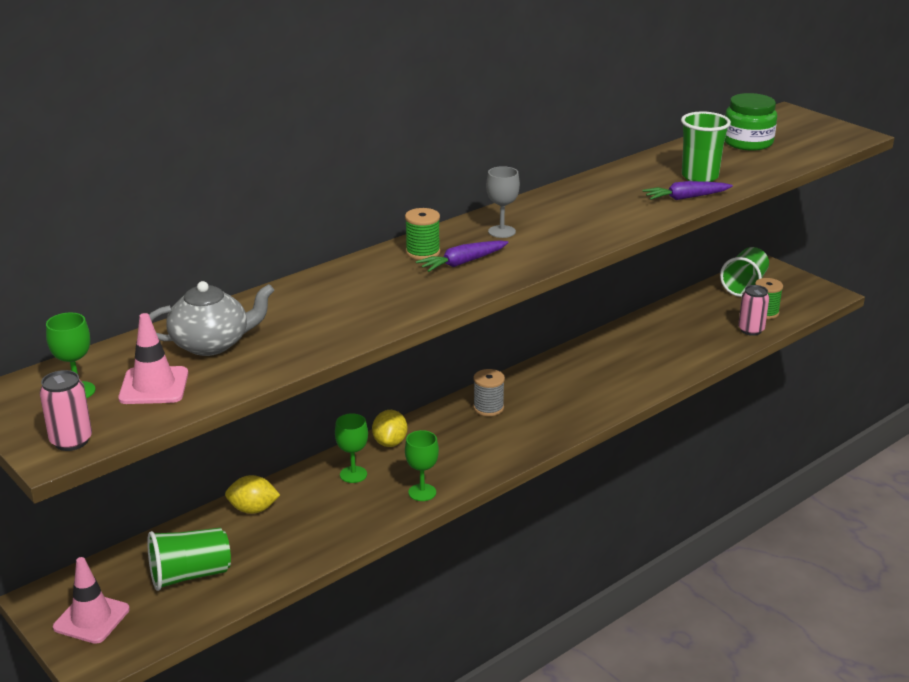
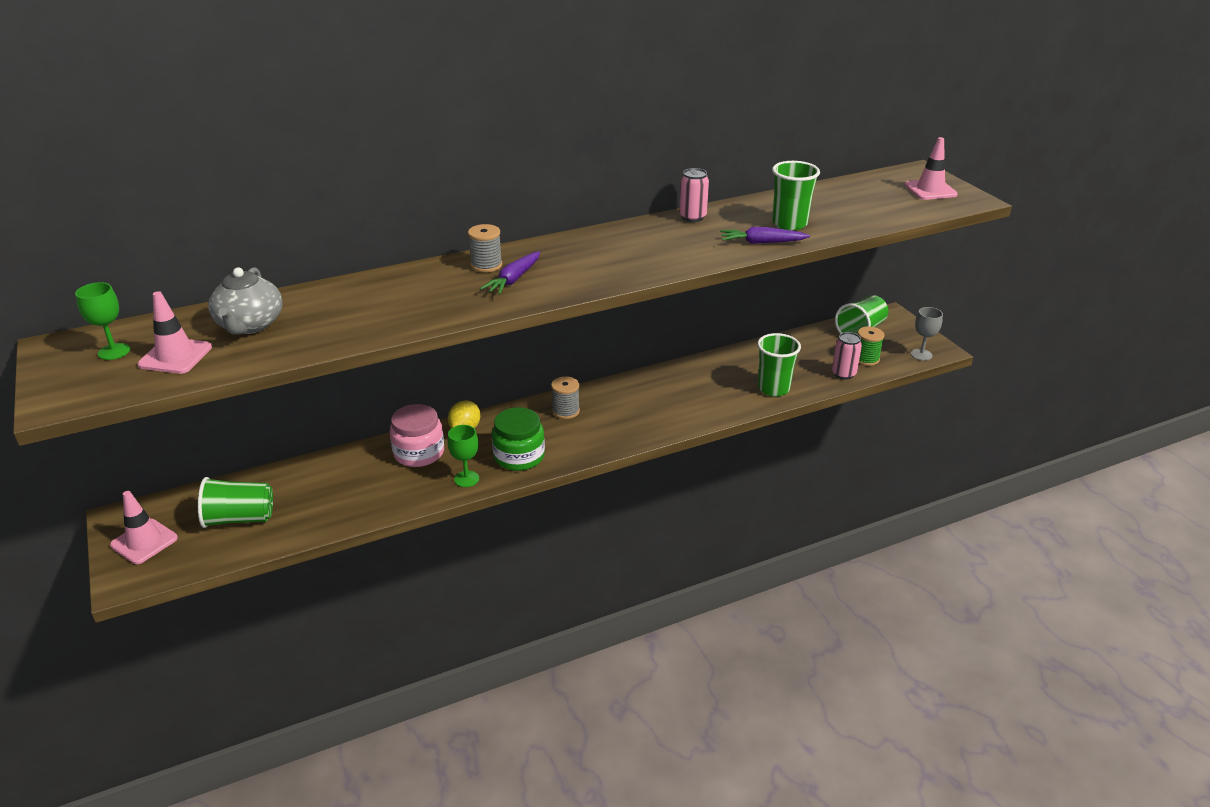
camera: 15 degrees right, 5 degrees up
pink can [40,370,92,451] -> pink can moved to [679,168,709,222]
grey teapot [149,281,274,356] -> grey teapot turned 90 degrees clockwise [208,267,283,335]
yellow lemon [225,475,280,514] -> none
green goblet [335,413,368,483] -> pink jar [390,404,444,467]
green spool [405,208,440,260] -> grey spool [468,224,502,273]
purple carrot [416,241,509,272] -> purple carrot turned 45 degrees counterclockwise [480,251,540,294]
grey goblet [486,166,520,238] -> grey goblet moved to [911,307,943,361]
green jar [725,93,777,151] -> green jar moved to [492,407,545,471]
none -> green cup [757,333,801,397]
none -> pink traffic cone [904,137,958,200]

